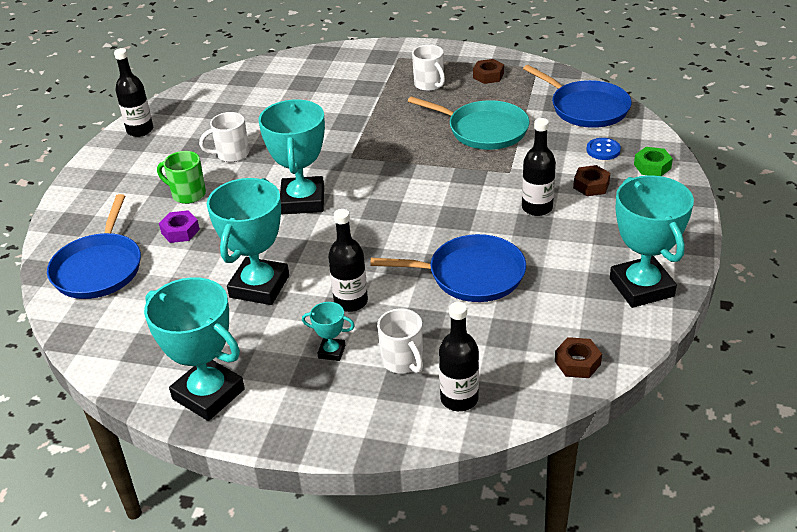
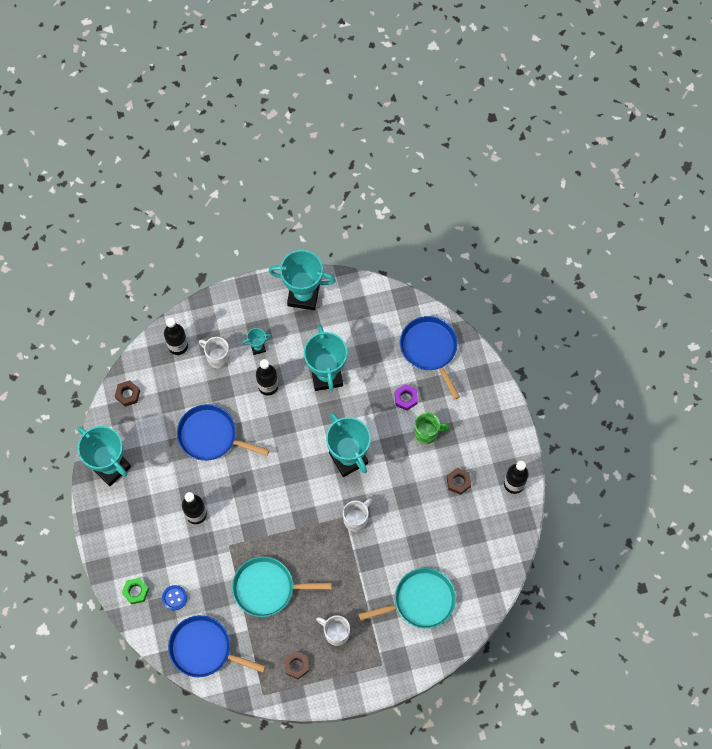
camera: 150 degrees right, 30 degrees up
white mug [199,112,249,162] -> white mug moved to [343,498,372,532]
blue pan [370,234,526,302] -> blue pan turned 45 degrees clockwise [177,404,270,461]
brown nut [573,165,610,196] -> brown nut moved to [447,468,471,495]
none -> turquoise pan [358,568,456,629]

